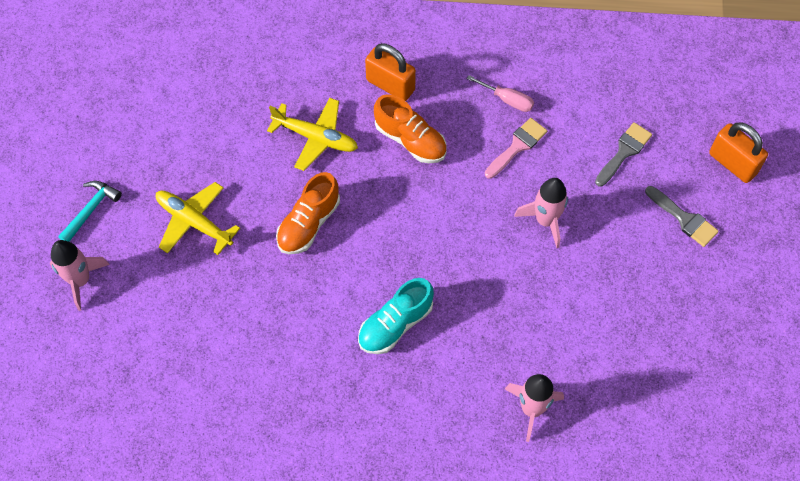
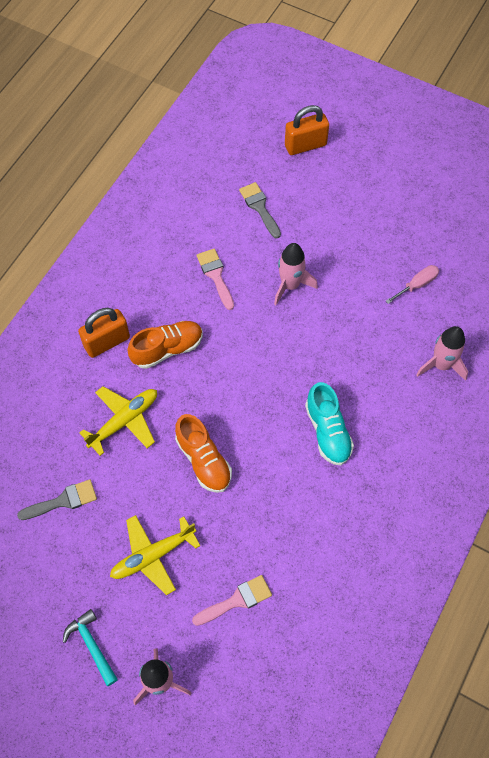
camera: 65 degrees left, 0 degrees up
pink screwdriver [467,75,534,112] -> pink screwdriver moved to [386,265,439,304]
grey brush [645,186,719,247] -> grey brush moved to [17,479,97,520]
none -> pink brush [192,575,272,626]

